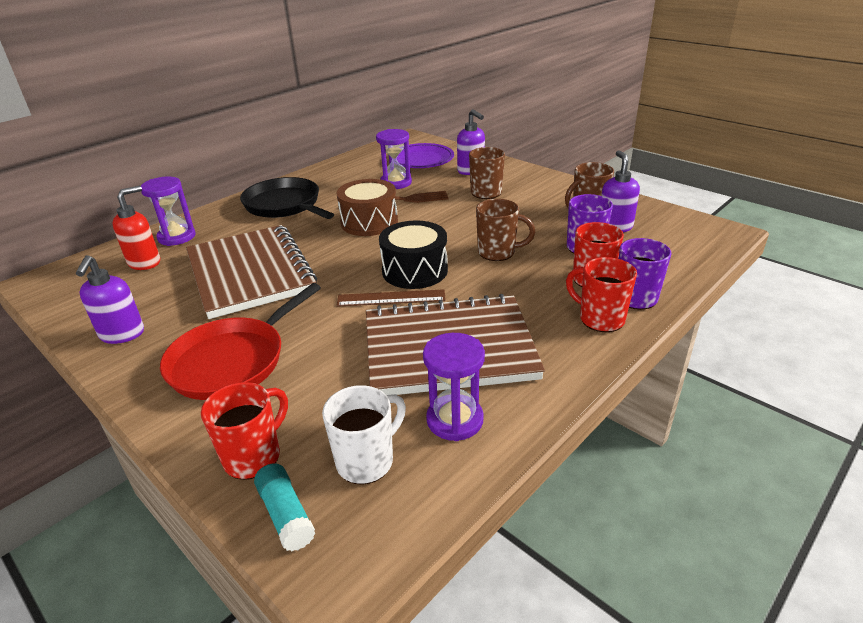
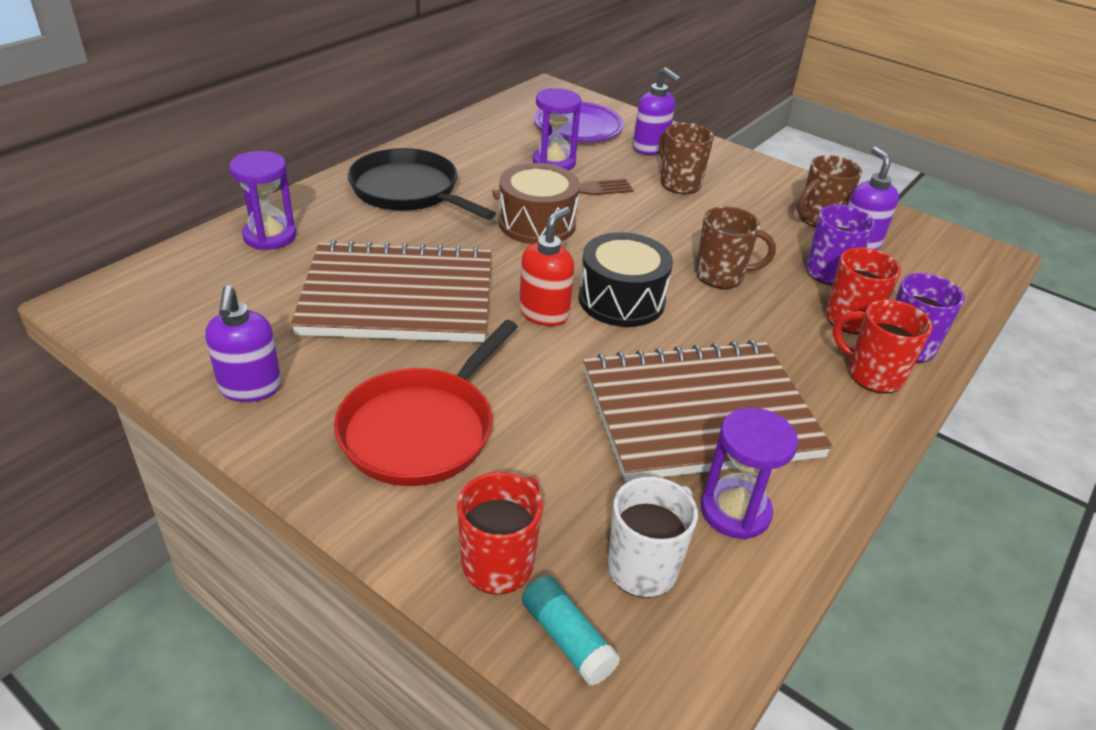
camera: 10 degrees left, 5 degrees up
red soap dispenser [112,186,160,270] -> red soap dispenser moved to [519,207,574,326]
brown notebook [186,225,317,319] -> brown notebook turned 60 degrees counterclockwise [291,240,491,342]
brown ruler [337,289,446,307] -> none

